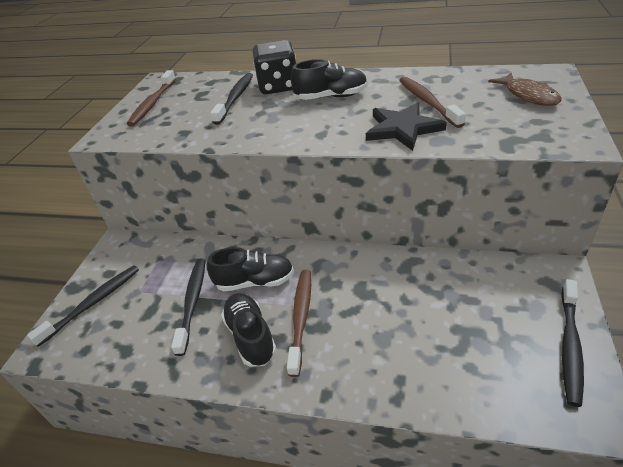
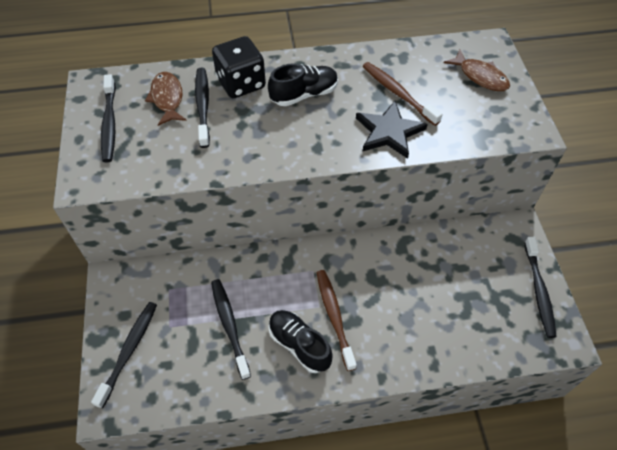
camera: 25 degrees left, 15 degrees up
brown toothbrush [127,70,176,126] -> black toothbrush [101,74,116,163]
black shoe [207,247,294,291] -> none
none -> brown fish [145,72,187,126]

